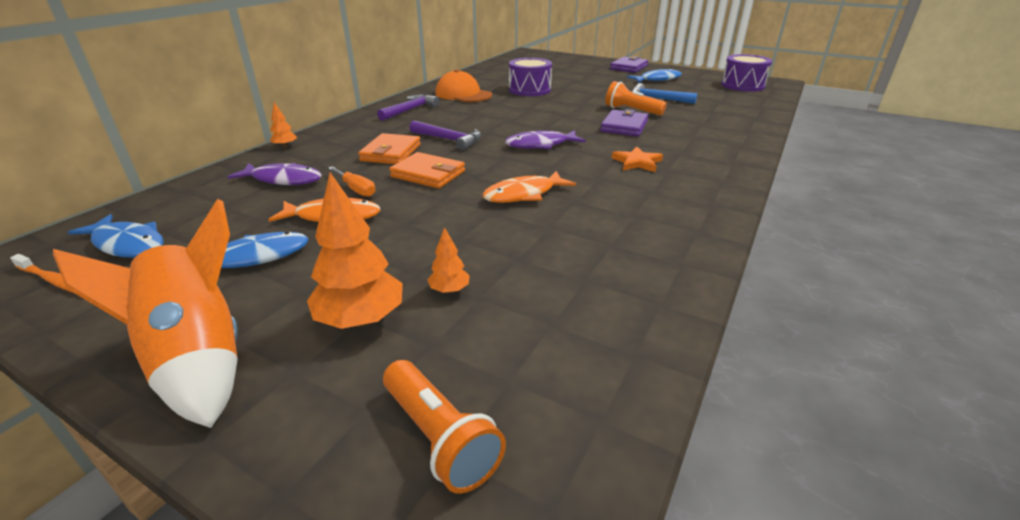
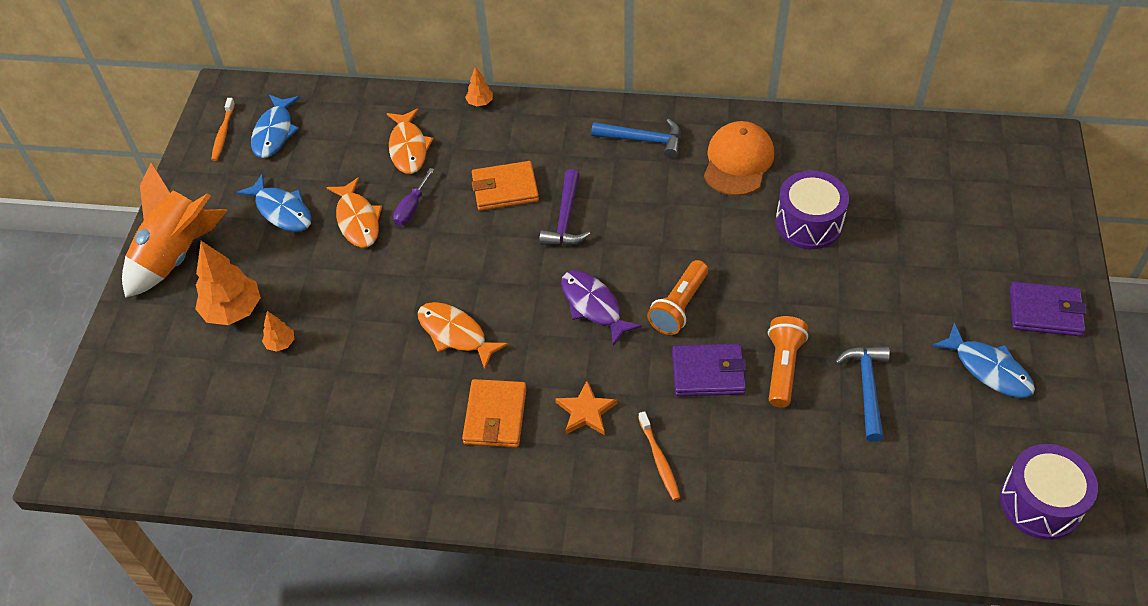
camera: 70 degrees right, 20 degrees up
purple fish [227,163,322,185] -> orange fish [387,108,434,174]
orange screwdriver [328,166,375,197] -> purple screwdriver [393,168,434,226]
purple hammer [377,94,440,121] -> blue hammer [591,119,681,158]
orange flashlight [383,360,506,494] -> orange flashlight moved to [647,260,708,335]
orange wallet [389,152,465,188] -> orange wallet moved to [462,379,527,448]
none -> orange toothbrush [638,411,680,500]

